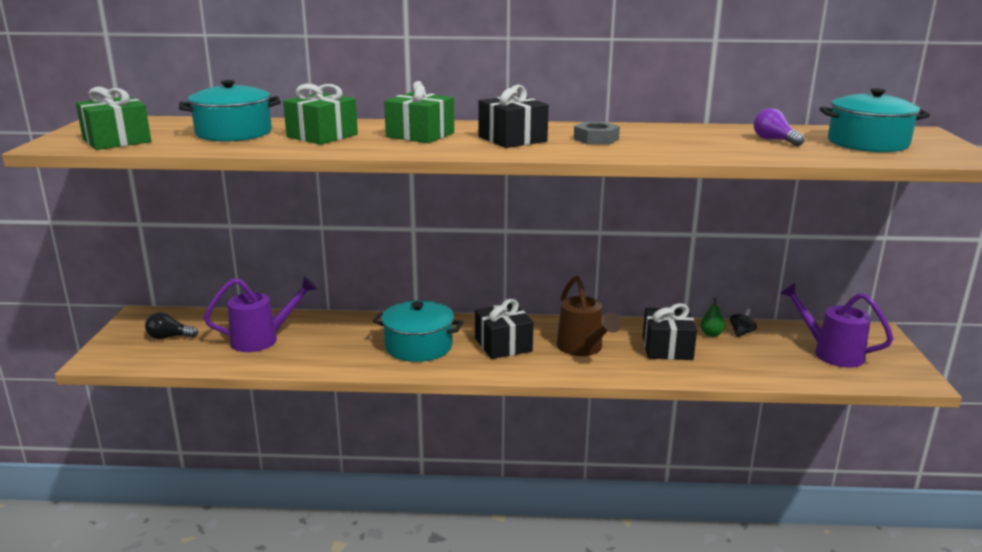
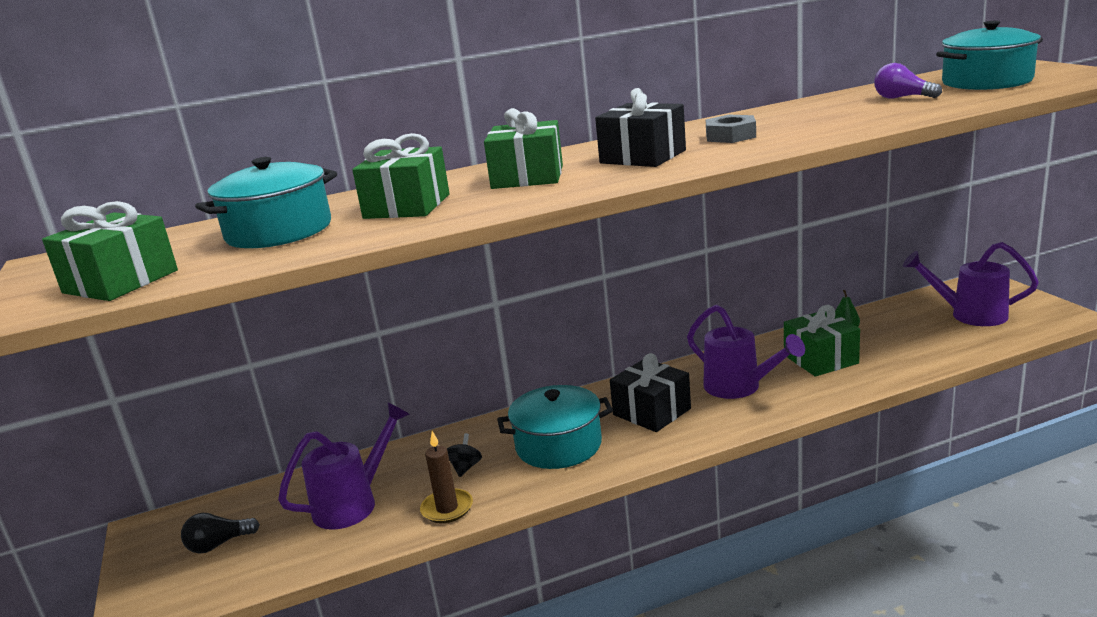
camera: 20 degrees left, 0 degrees up
brown watering can [557,276,622,356] -> purple watering can [687,305,805,399]
black gift [643,303,697,360] -> green gift [784,305,860,377]
black spinning top [730,309,757,337] -> black spinning top moved to [447,433,482,477]
none -> brown candle [420,431,473,523]

